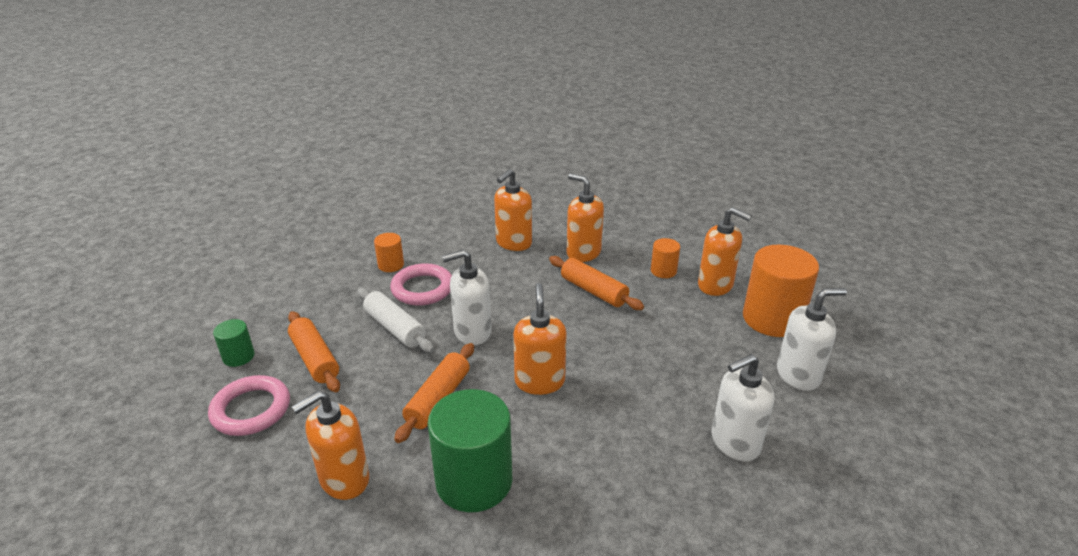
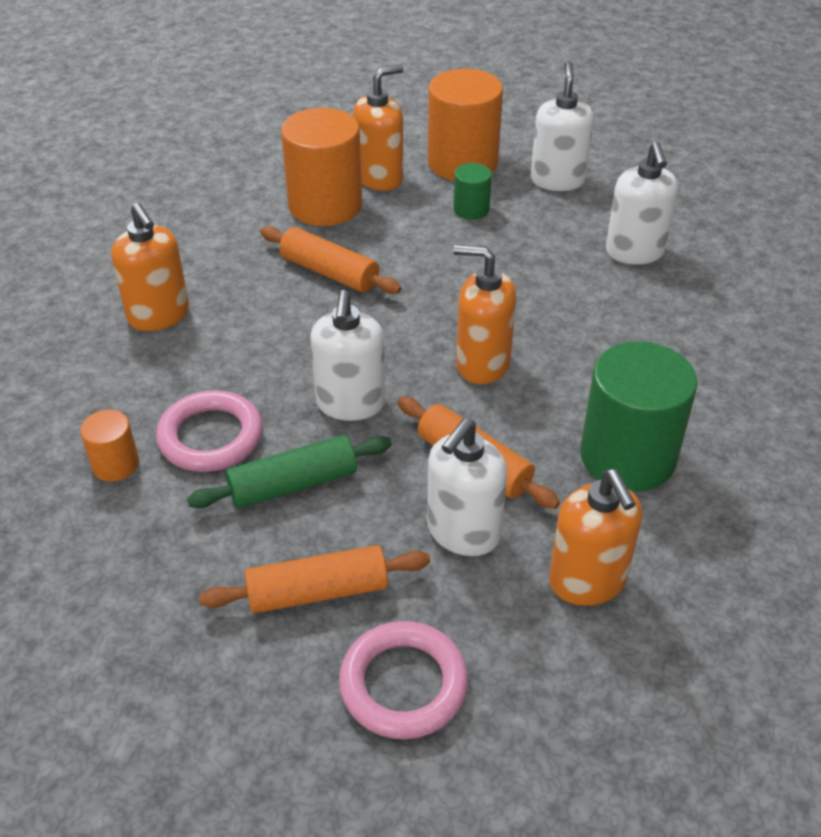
camera: 70 degrees left, 10 degrees up
green cylinder [213,319,255,367] -> green cylinder moved to [454,163,492,220]
white rolling pin [357,288,434,352] -> green rolling pin [187,435,392,509]
orange rolling pin [549,256,644,310] -> orange rolling pin turned 60 degrees clockwise [260,226,402,294]
orange soap dispenser [567,174,604,262] -> none
orange cylinder [651,238,680,278] -> orange cylinder [281,108,362,226], size x2.06
none -> white soap dispenser [427,418,507,556]

